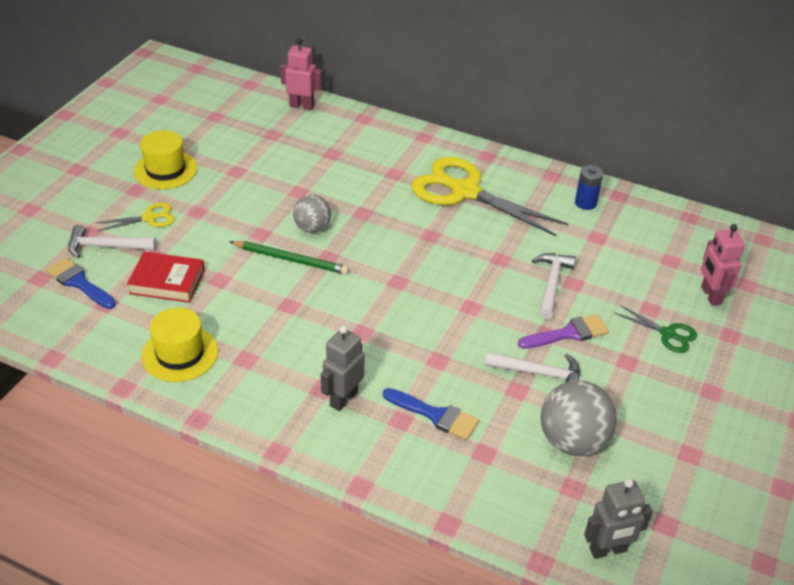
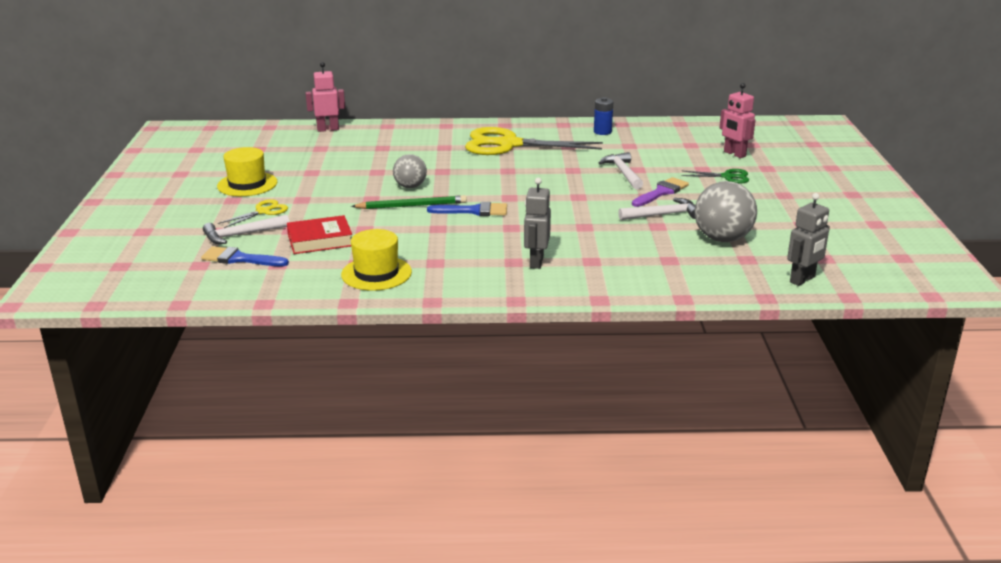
camera: 25 degrees left, 15 degrees down
blue brush [383,388,479,440] -> blue brush moved to [427,202,507,216]

